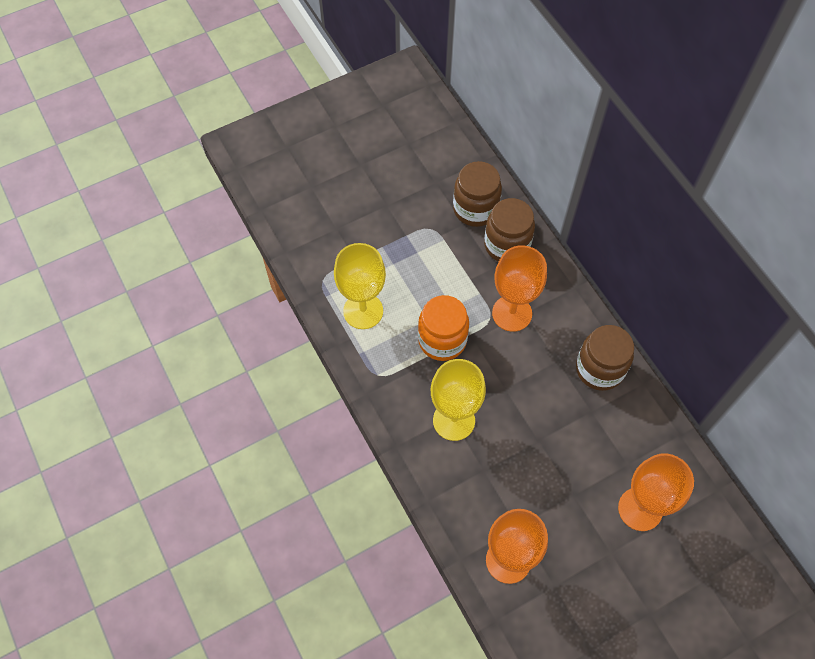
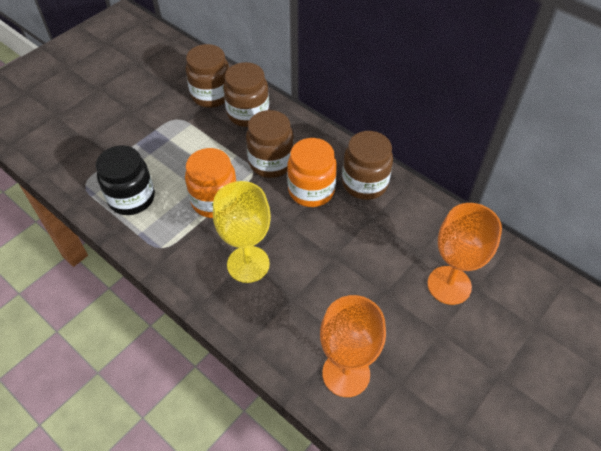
camera: 20 degrees left, 10 degrees down
yellow goblet [334,243,386,329] -> black jar [96,145,155,215]
orange goblet [492,245,547,332] -> brown jar [246,110,294,178]
none -> orange jar [287,138,337,207]

